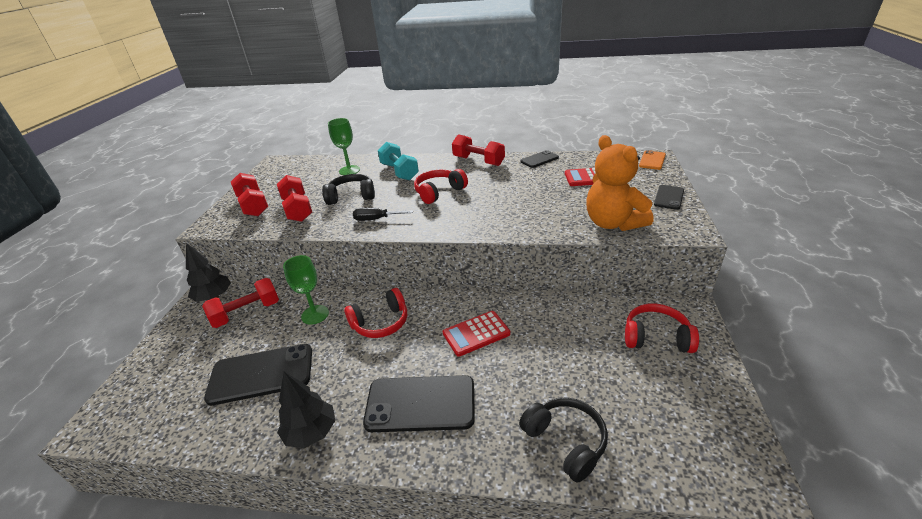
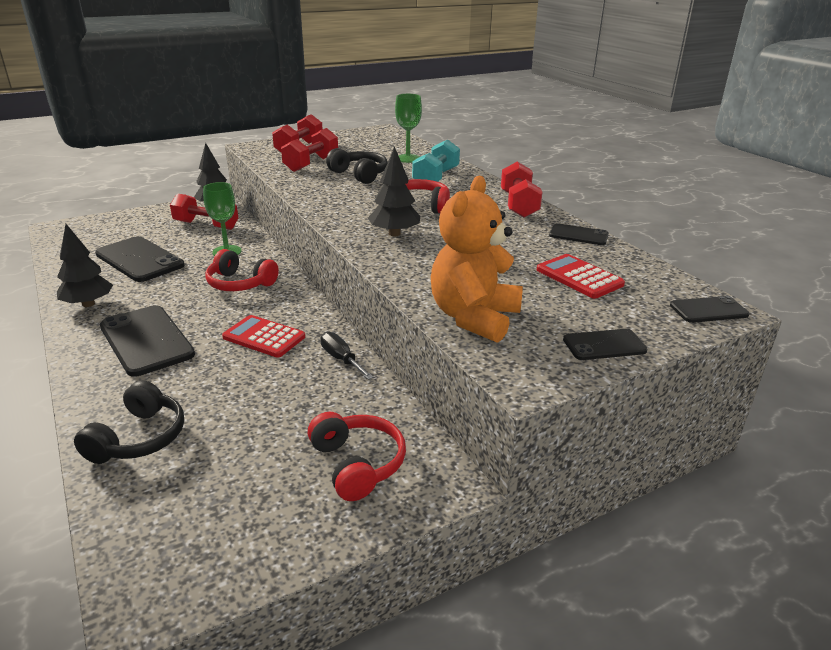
camera: 50 degrees right, 5 degrees down
black screwdriver [353,208,413,221] -> black screwdriver moved to [320,331,374,380]
orange phone [639,150,666,170] -> black phone [670,296,750,323]
none -> black tree [368,146,420,236]

